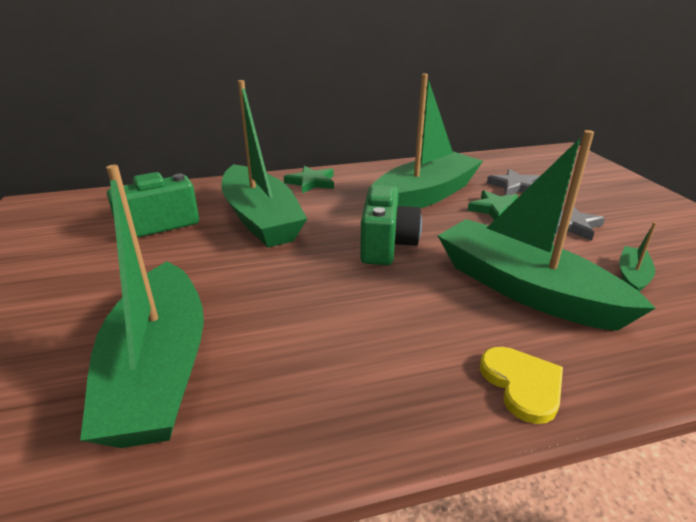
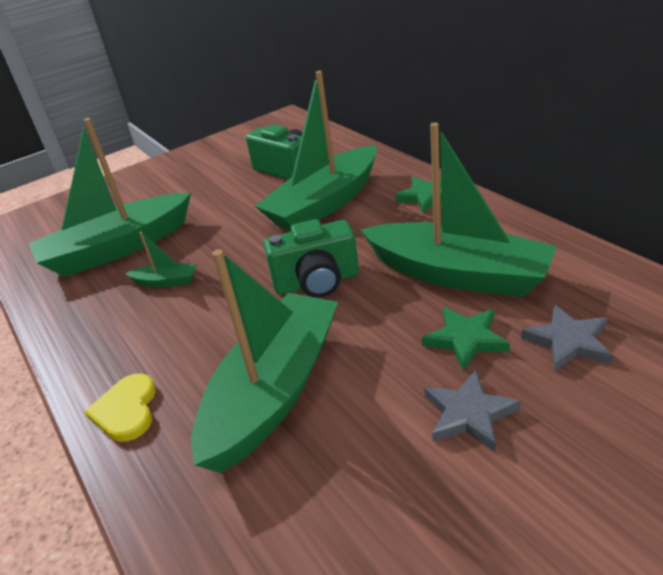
camera: 75 degrees right, 5 degrees up
yellow heart [480,347,563,424] -> yellow heart turned 120 degrees clockwise [84,373,156,442]
green boat [619,222,656,292] -> green boat moved to [125,232,197,287]

